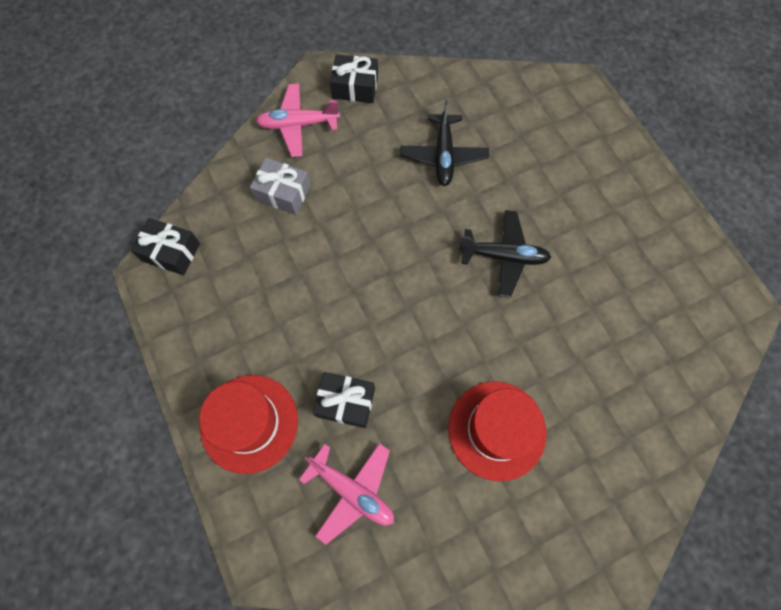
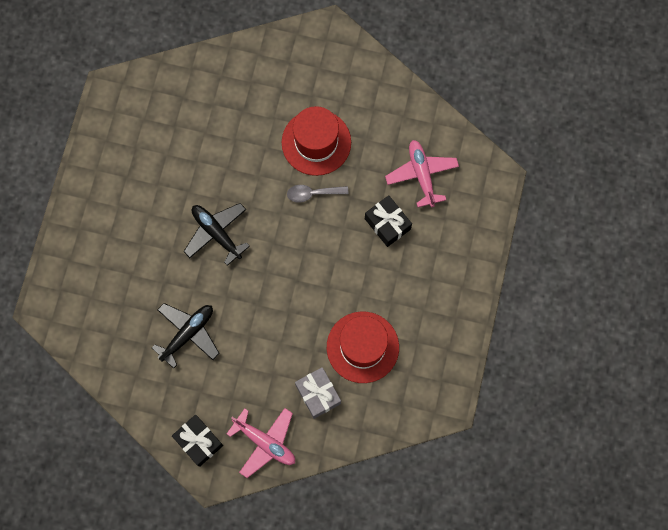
camera: 140 degrees left, 5 degrees up
black gift [131,218,200,275] -> none
red hat [199,375,298,474] -> red hat moved to [327,311,399,383]
none -> grey spoon [287,185,349,203]

